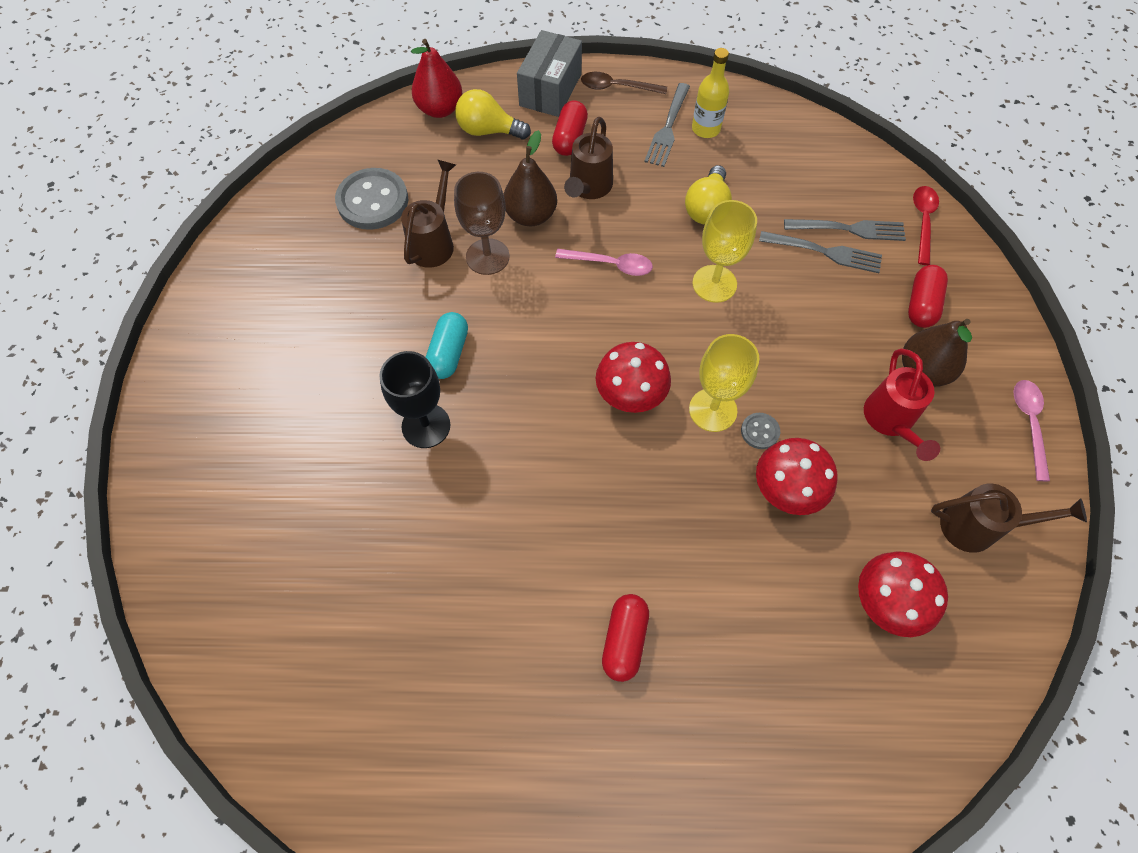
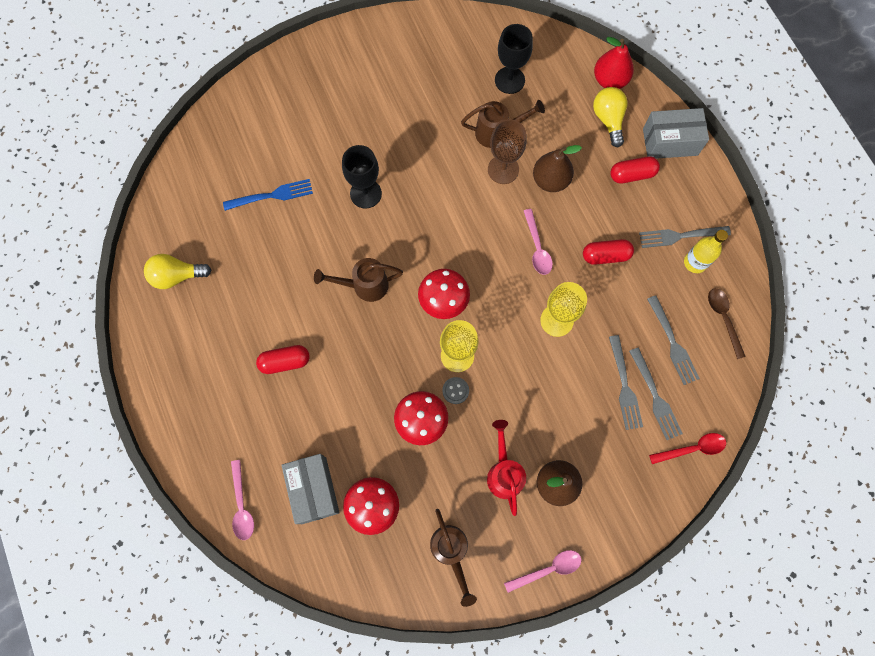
camera: 65 degrees right, 10 degrees up
grey button [335,168,408,230] -> black goblet [495,24,533,94]
turquoise capsule [426,312,468,379] -> none
brown watering can [564,117,613,199] -> brown watering can moved to [314,258,403,302]
brown spoon [581,72,667,94] -> brown spoon moved to [708,288,746,359]
yellow light bulb [685,165,732,224] -> yellow light bulb moved to [144,254,212,289]
red watering can [864,349,940,461] -> red watering can turned 105 degrees clockwise [487,420,526,516]
red capsule [908,265,948,328] -> red capsule moved to [583,239,634,265]
none -> blue fork [223,179,313,211]
none -> pink spoon [231,460,254,540]
none -> grey box [281,454,340,524]
none -> grey fork [647,295,700,385]

